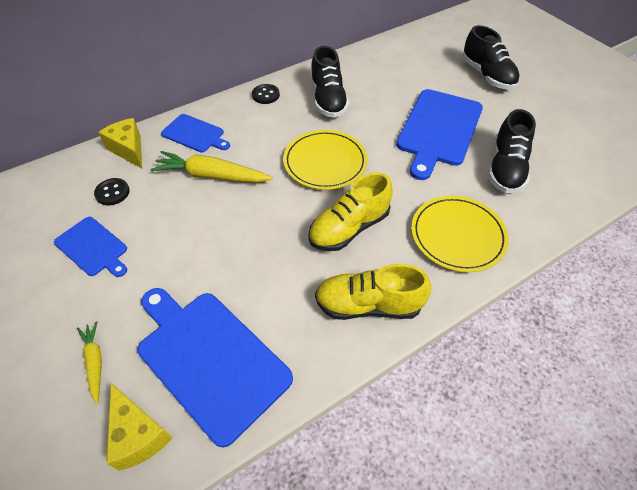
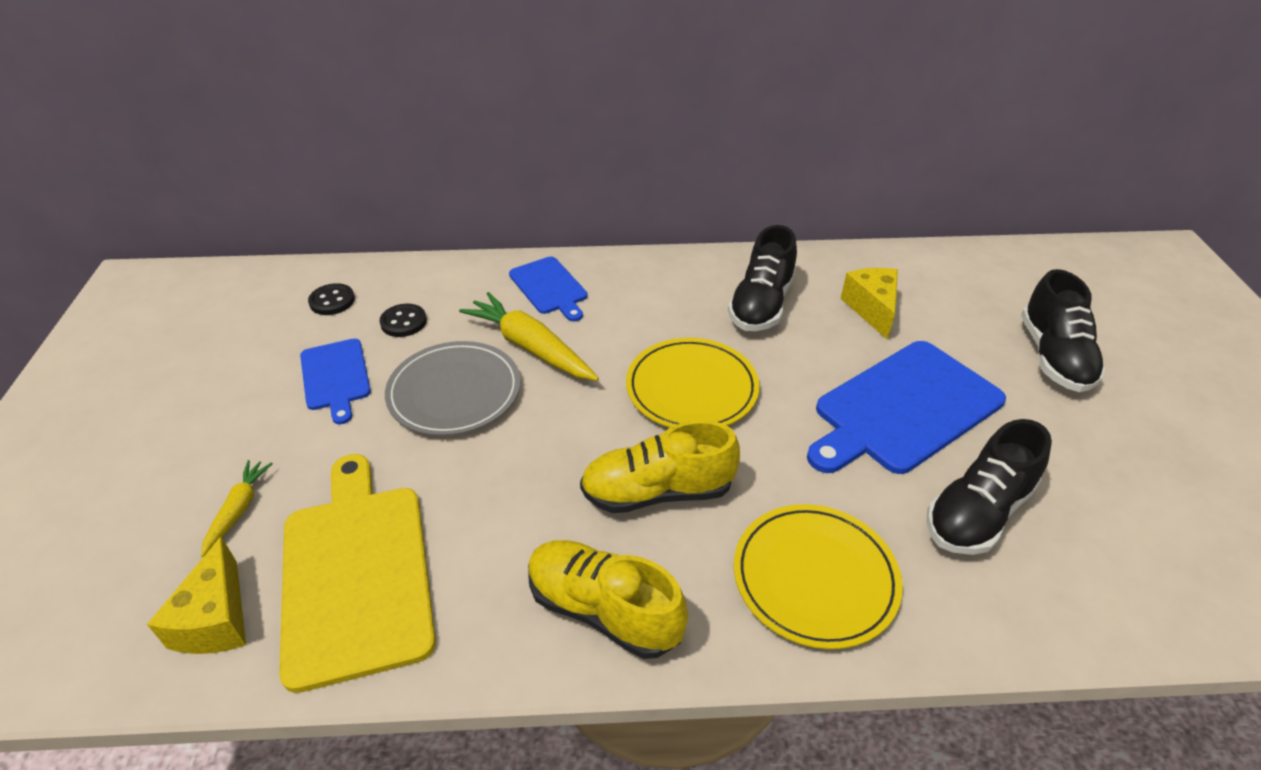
camera: 30 degrees right, 10 degrees down
yellow cheese [98,118,142,168] -> yellow cheese moved to [841,268,898,340]
blue cutting board [138,288,293,447] -> yellow cutting board [279,454,436,693]
black button [252,84,280,104] -> black button moved to [308,283,355,315]
none -> grey plate [385,341,521,436]

